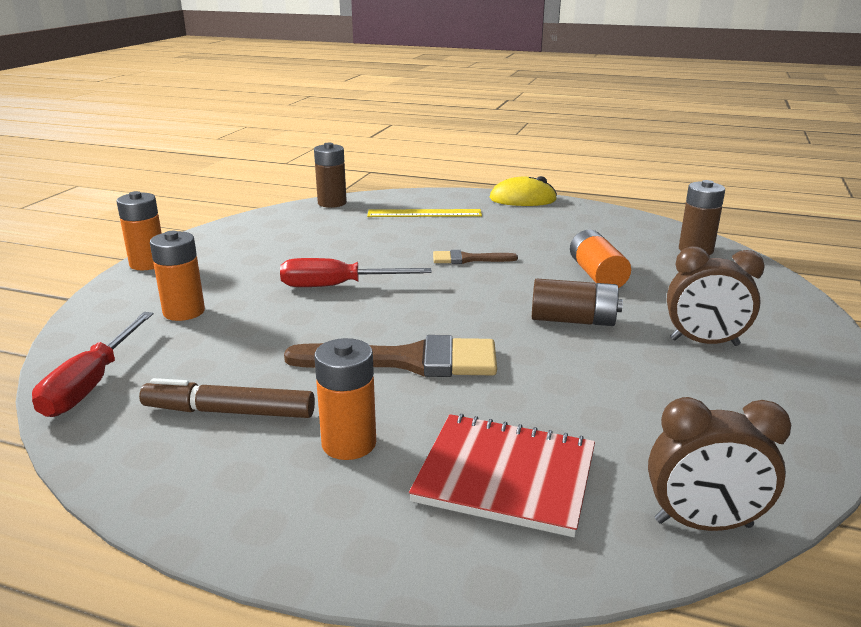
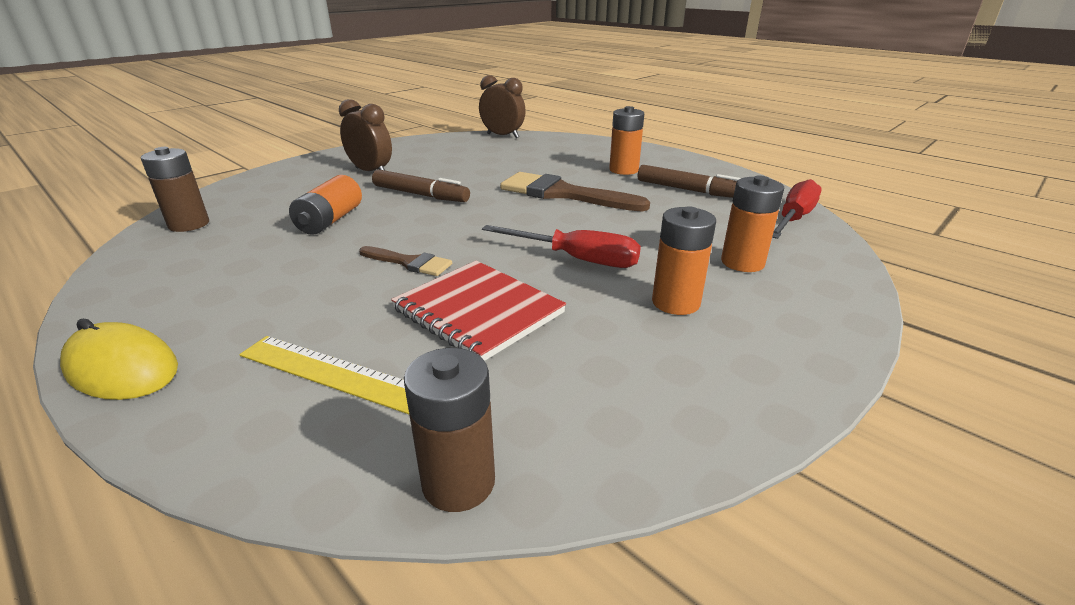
camera: 155 degrees left, 5 degrees up
orange battery [116,191,162,270] -> orange battery moved to [652,206,716,315]
red notebook [409,414,595,537] -> red notebook moved to [391,261,566,361]
brown battery [532,279,623,326] -> brown marker [372,170,470,202]

